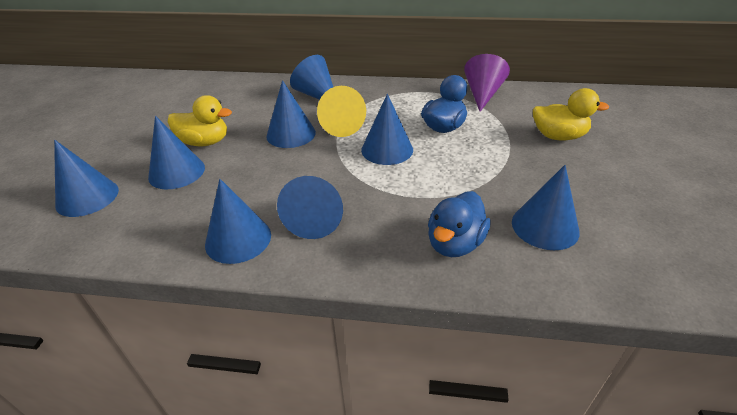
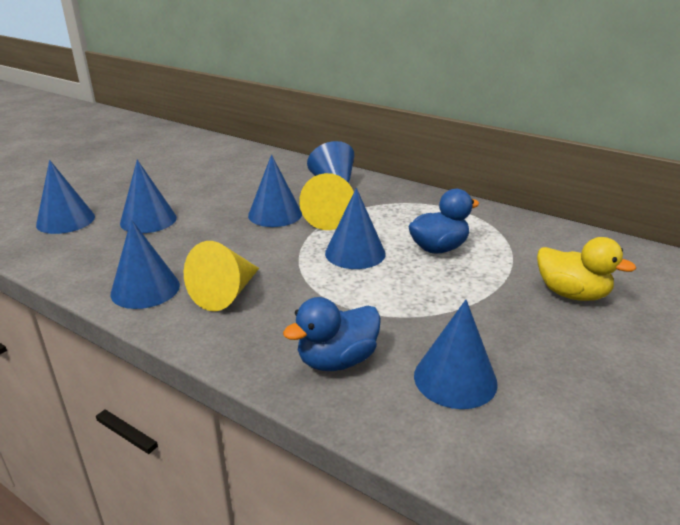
camera: 25 degrees right, 10 degrees down
yellow duck [168,95,232,146] -> none
blue cone [277,176,343,239] -> yellow cone [184,241,259,311]
purple cone [464,54,510,112] -> none

